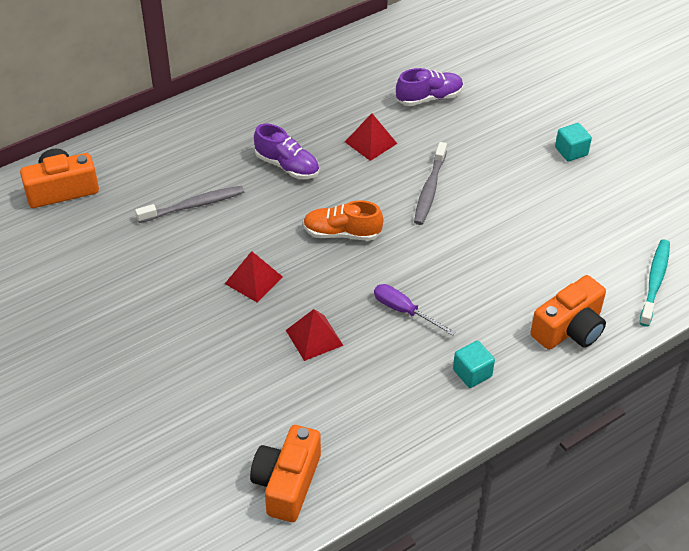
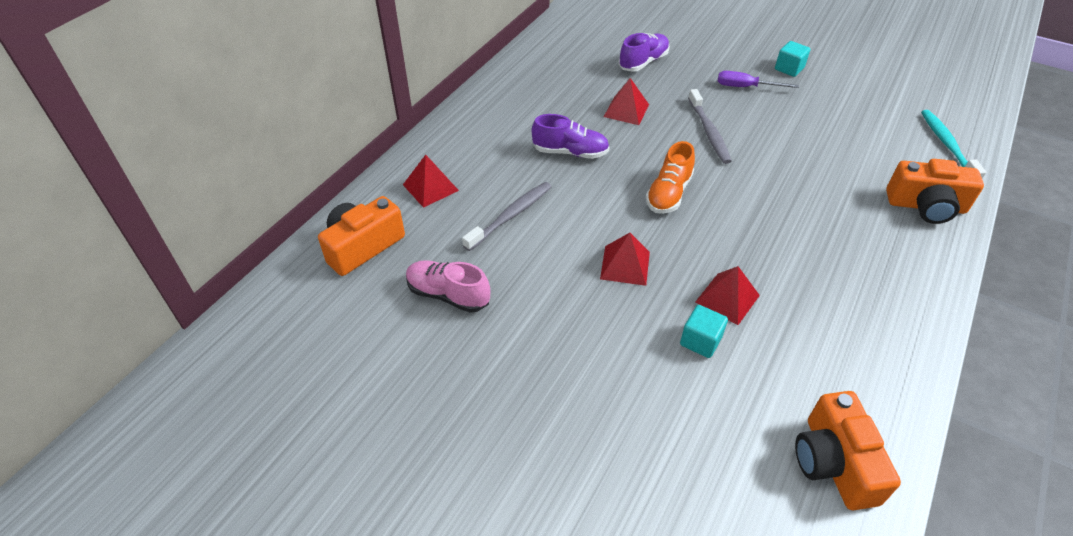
camera: 25 degrees left, 0 degrees up
orange shoe [303,201,383,241] -> orange shoe turned 45 degrees counterclockwise [646,141,695,214]
purple screwdriver [374,284,456,336] -> purple screwdriver moved to [718,71,799,88]
turquoise cube [453,341,495,388] -> turquoise cube moved to [680,305,728,358]
orange camera [530,275,606,350] -> orange camera turned 75 degrees clockwise [886,159,984,224]
none -> red pyramid [403,155,459,208]
none -> pink shoe [406,260,490,313]

